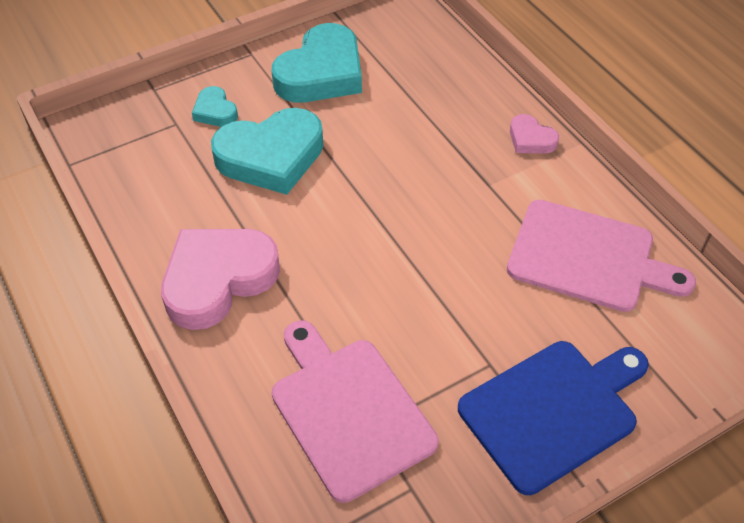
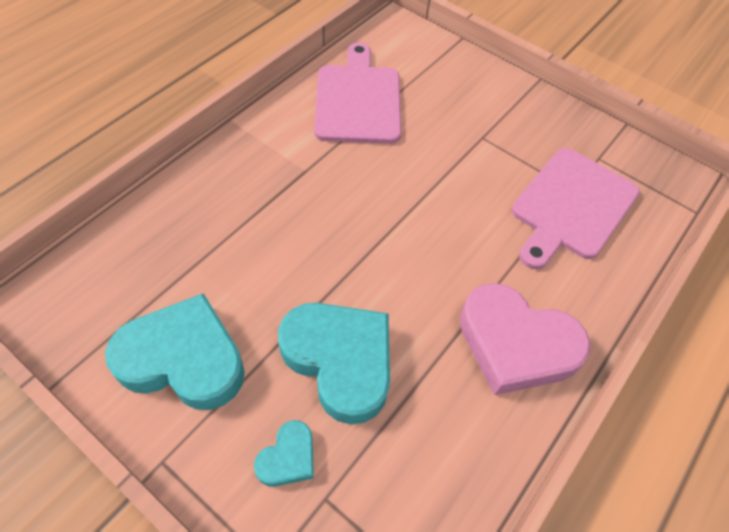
camera: 115 degrees left, 5 degrees up
blue cutting board [458,341,649,495] -> none
pink heart [510,114,559,154] -> none

